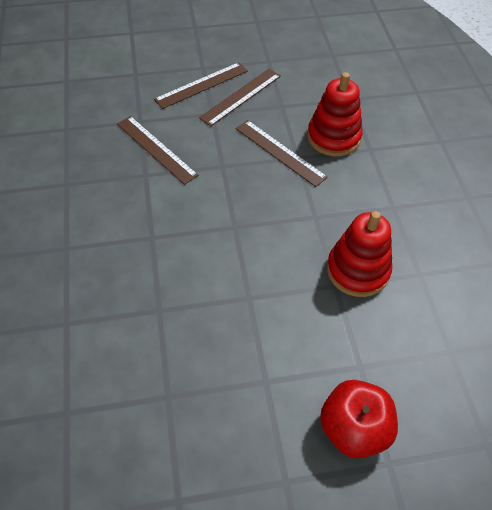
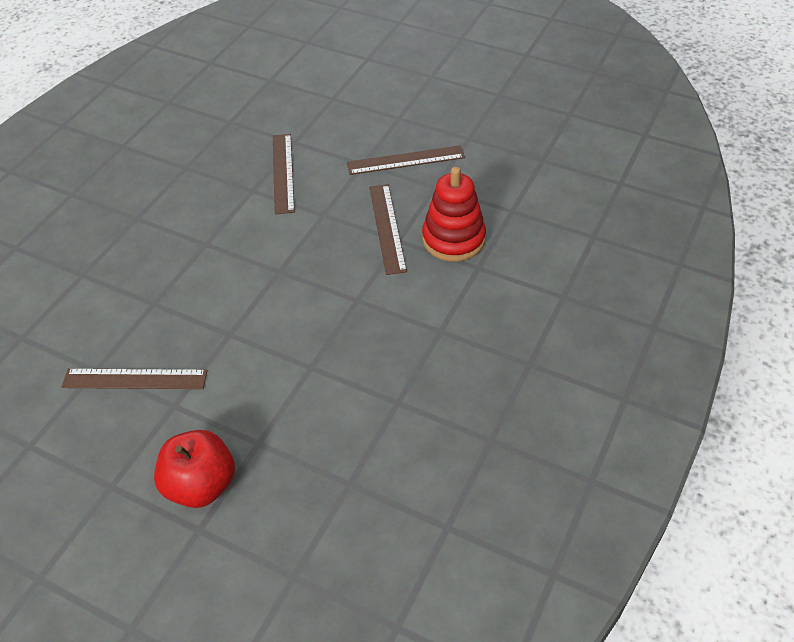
camera: 40 degrees right, 5 degrees down
brown ruler [154,62,248,109] -> brown ruler moved to [62,369,207,389]
red stacking toy [327,211,392,297] -> none

